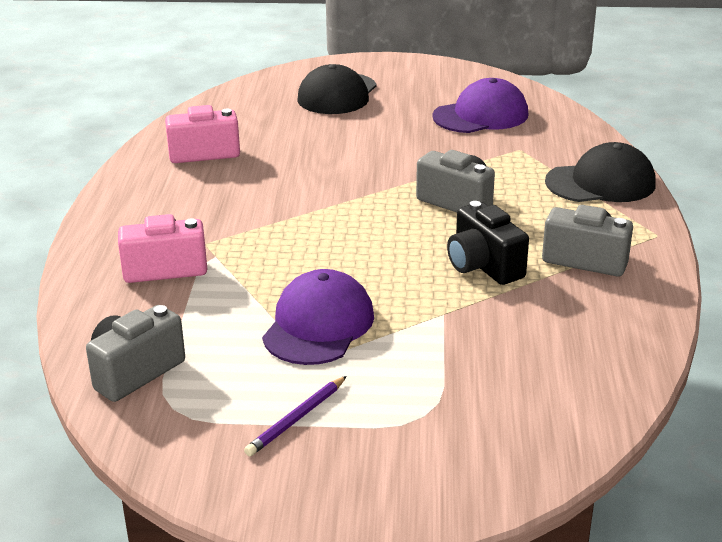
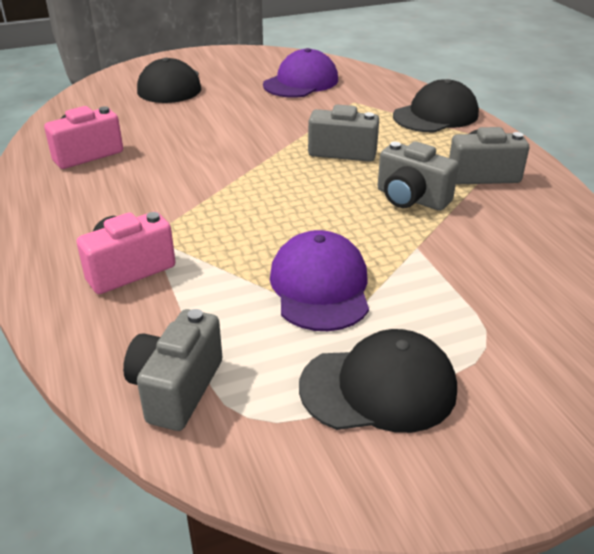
camera: 25 degrees left, 5 degrees up
purple pencil [244,376,347,456] -> black cap [299,329,457,433]
black camera [447,201,529,285] -> grey camera [378,141,459,211]

